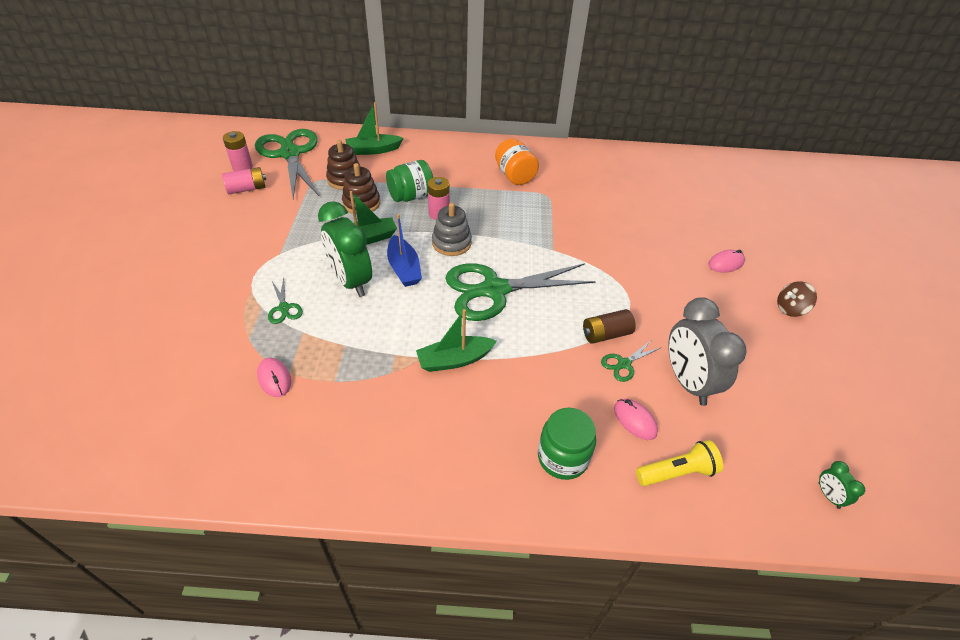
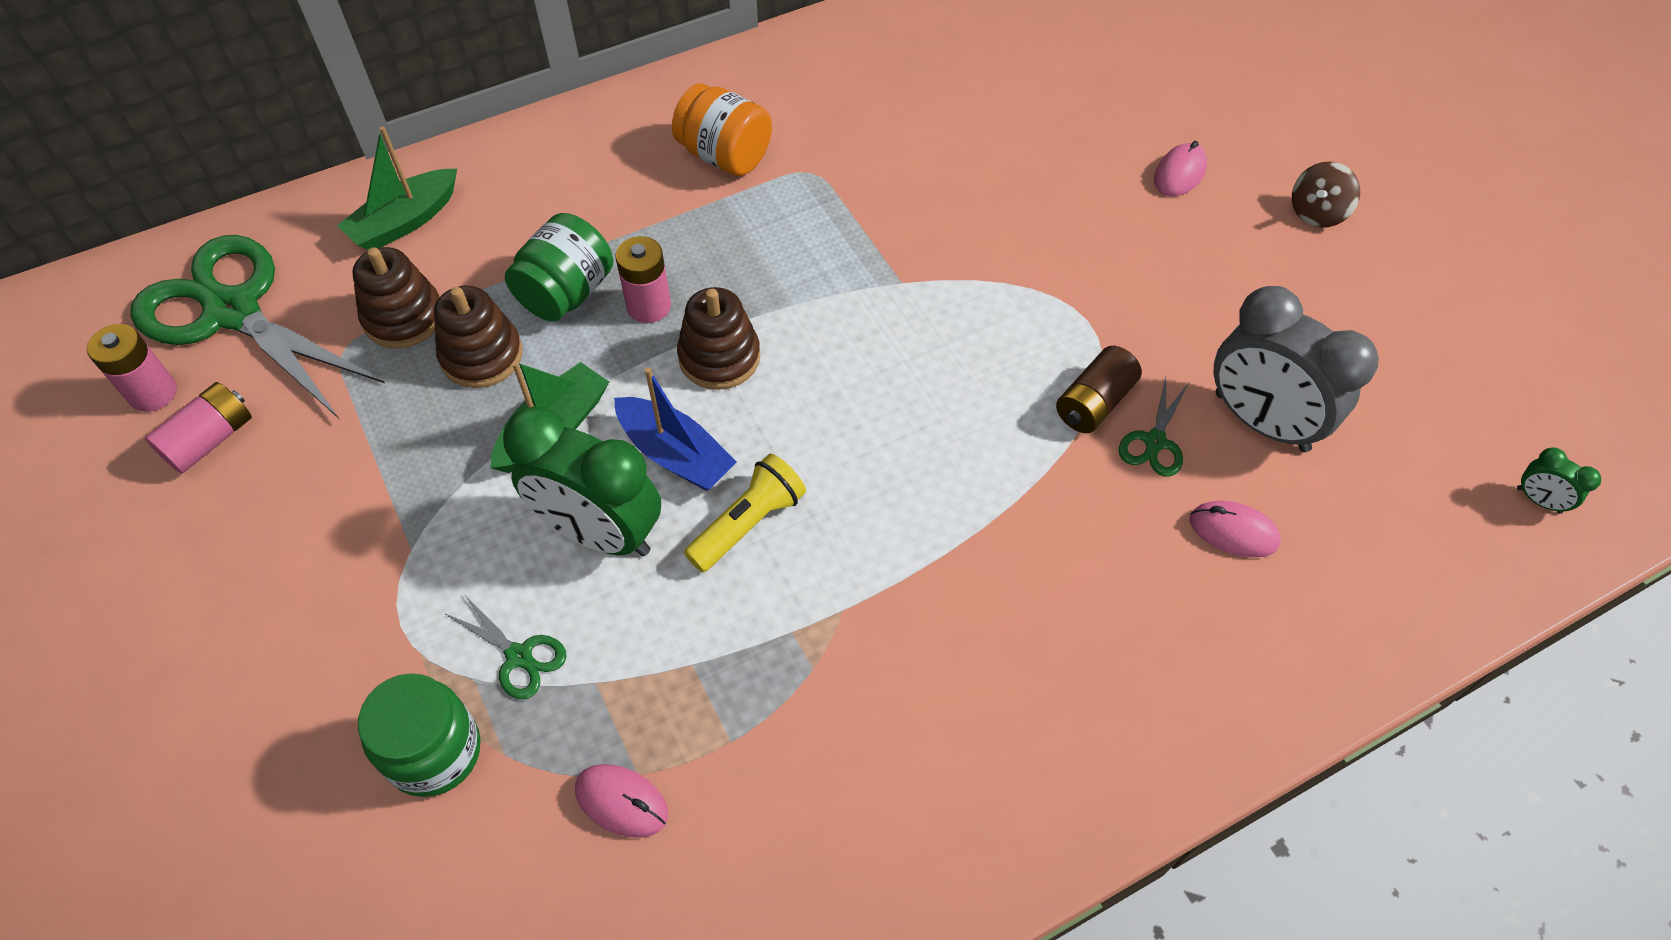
camera: 30 degrees left, 10 degrees up
green boat [416,309,497,372] -> none
grey stacking toy [432,203,472,256] -> brown stacking toy [677,287,760,390]
green scissors [445,263,596,321] -> none
green jar [538,408,596,480] -> green jar moved to [358,673,481,797]
yellow flashlight [636,440,723,486] -> yellow flashlight moved to [684,454,806,572]

